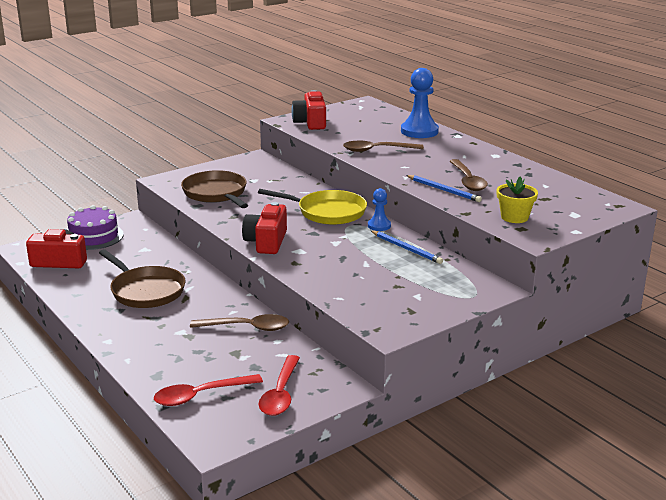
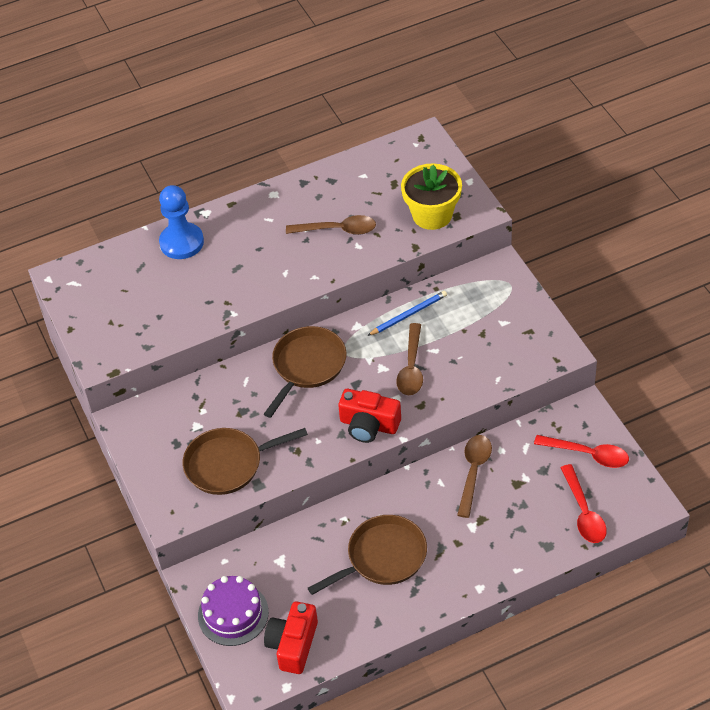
camera: 75 degrees left, 25 degrees up
yellow pan [258,189,367,225] -> brown pan [264,326,347,418]
red camera [292,90,326,130] -> none
brown spoon [343,141,424,152] -> brown spoon moved to [396,323,423,395]
blue pawn [368,188,391,231] -> none
blue pencil [406,175,482,202] -> none
yellow flower pot [497,176,538,223] -> yellow flower pot [401,163,462,230], size x1.56

